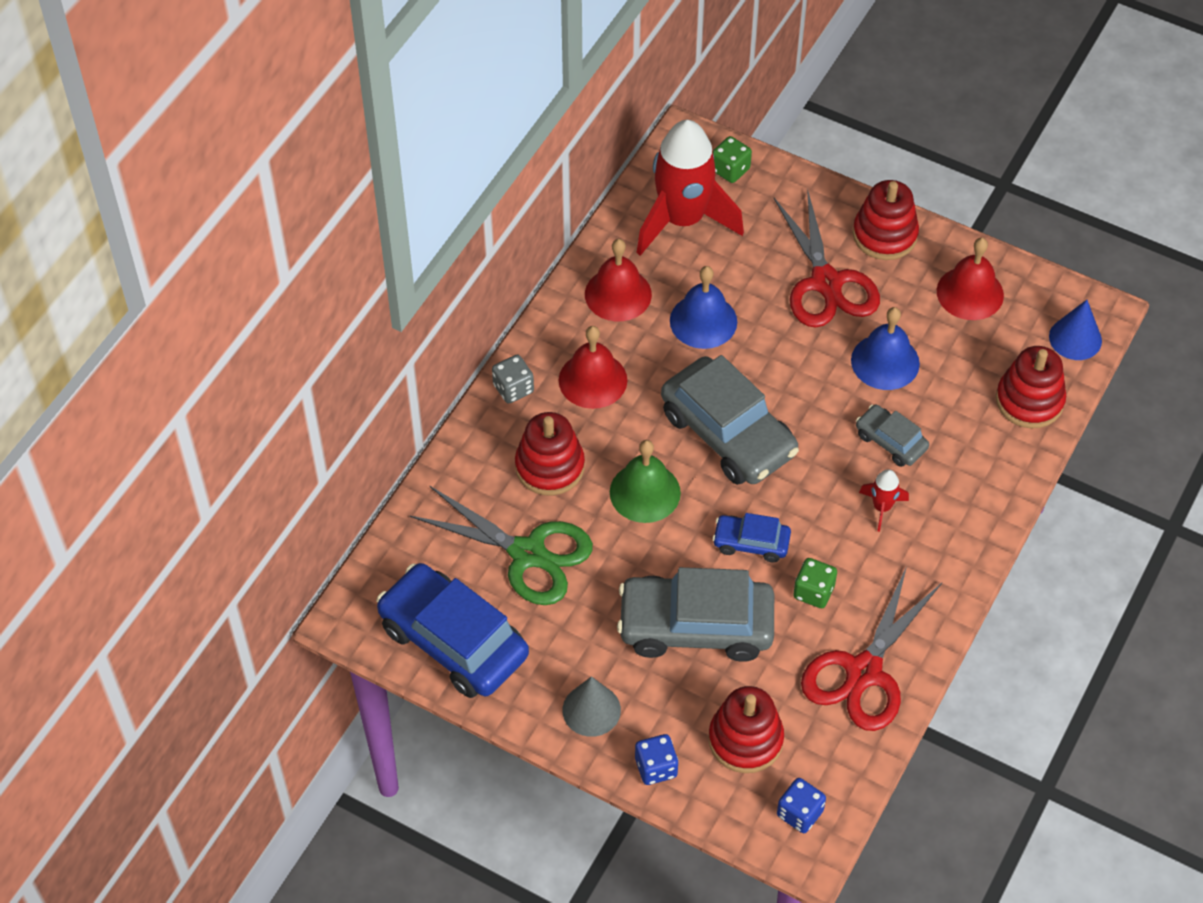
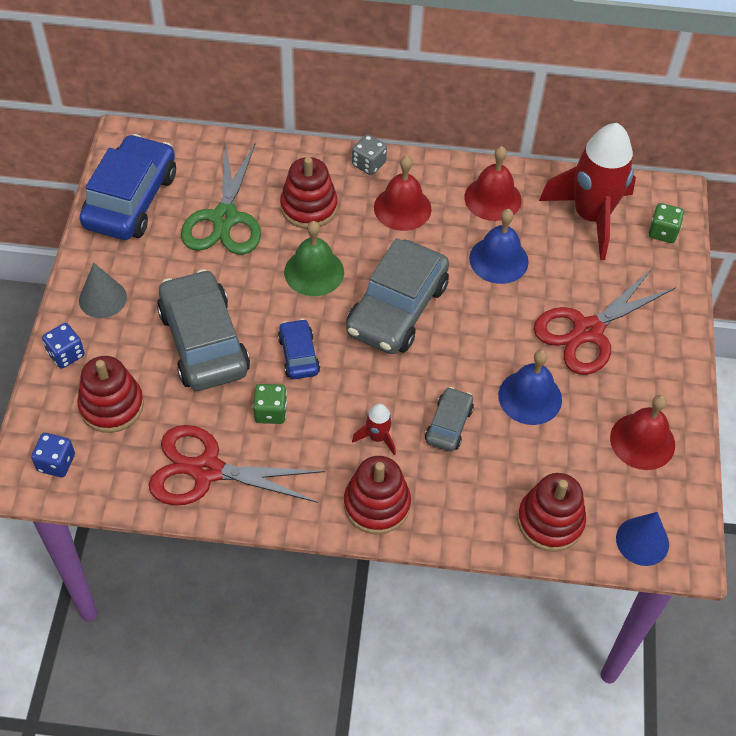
camera: 65 degrees right, 0 degrees up
red stacking toy [853,180,919,260] -> red stacking toy moved to [344,456,411,534]

